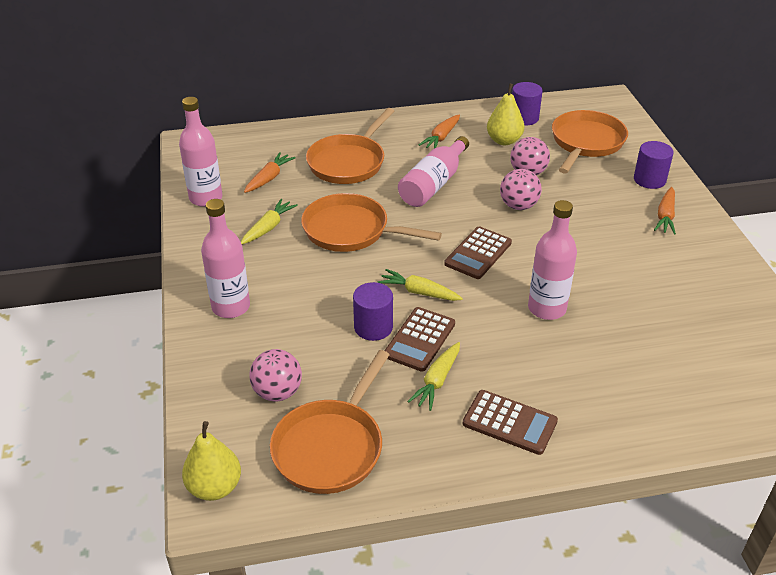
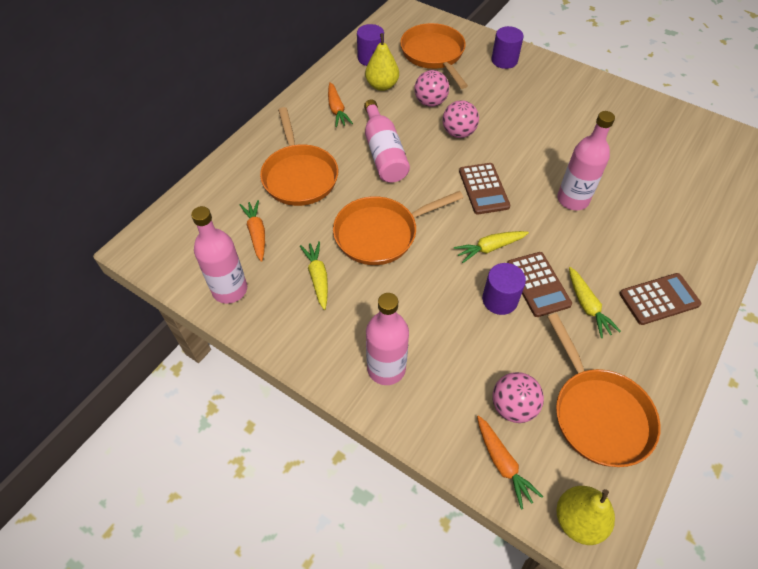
camera: 45 degrees left, 15 degrees up
orange carrot [654,187,676,235] -> orange carrot moved to [477,416,543,510]

